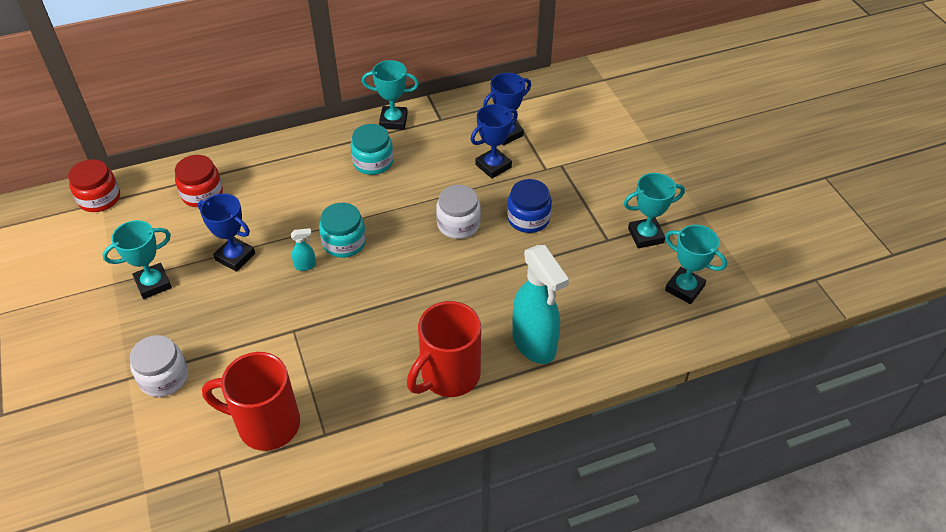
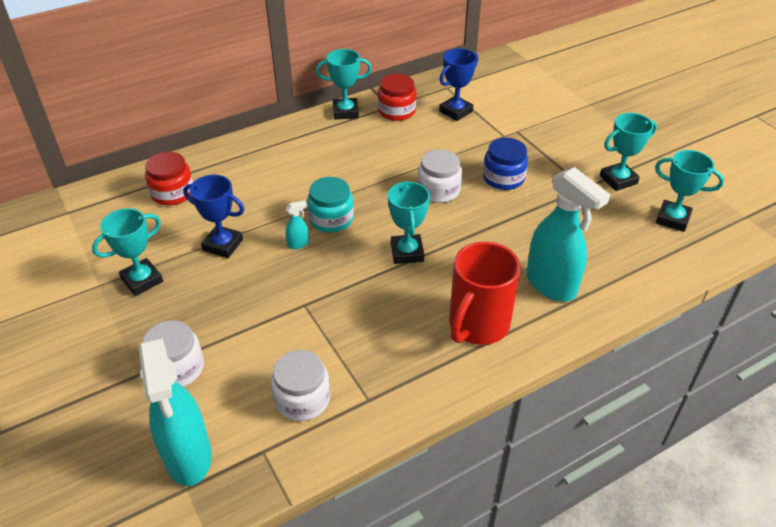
camera: 10 degrees left, 5 degrees down
red jar [68,159,120,212] -> red jar moved to [378,74,417,121]
red mug [202,352,300,451] -> white jar [271,350,330,421]
turquoise jar [351,124,394,175] -> none
blue trophy [470,104,518,179] -> none
none -> turquoise spray bottle [139,338,212,486]
none -> turquoise trophy [388,181,430,264]

